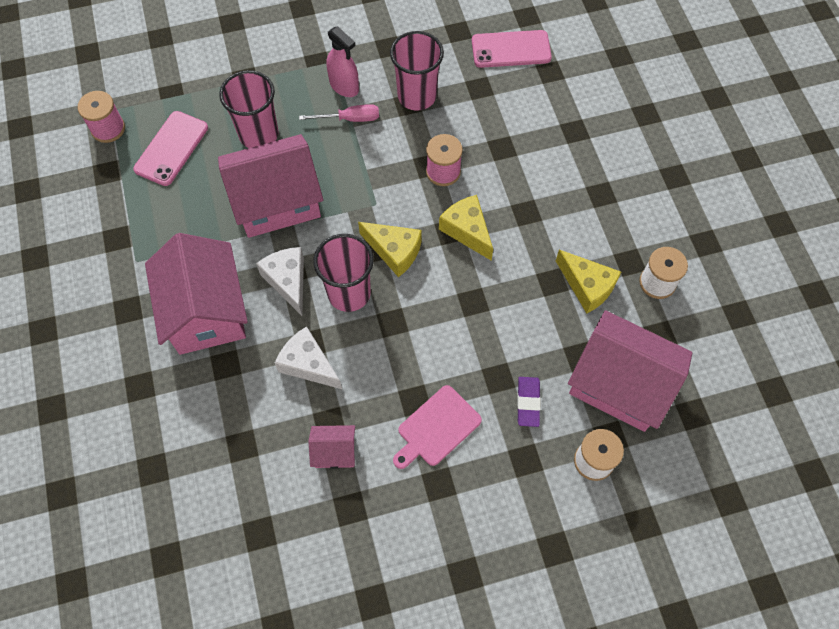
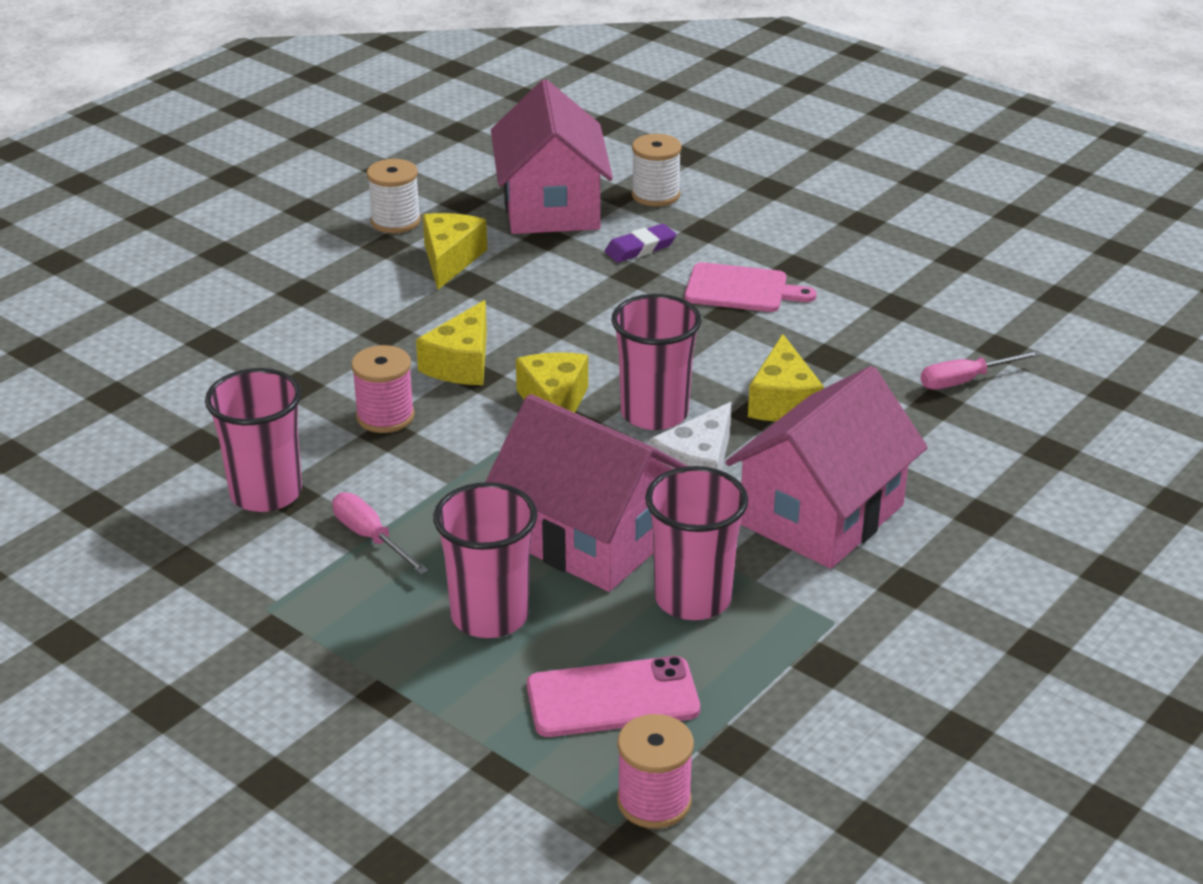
camera: 125 degrees left, 30 degrees down
white cheese [275,326,342,389] -> yellow cheese [748,334,824,422]
pink house [309,425,355,468] -> none
pink spray bottle [326,26,359,97] -> none
pink phone [472,30,552,68] -> none
none -> pink cup [645,466,748,620]
none -> pink screwdriver [921,350,1042,390]

